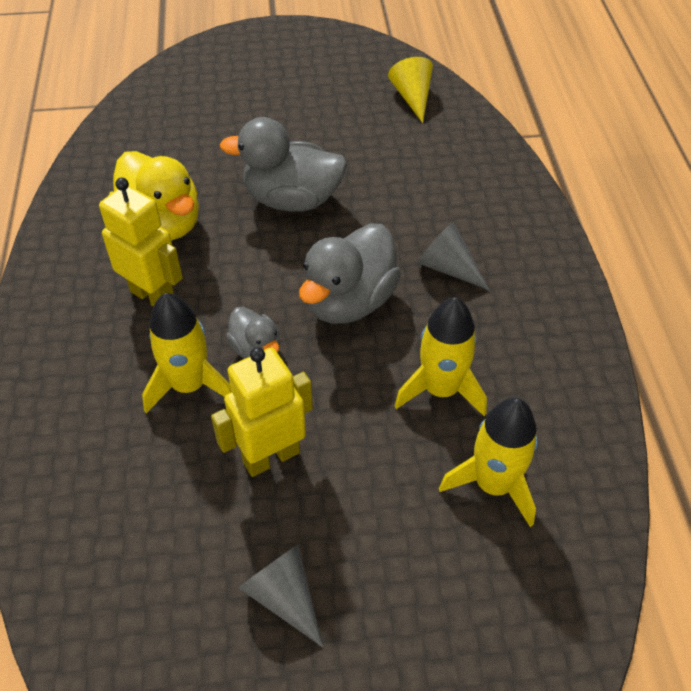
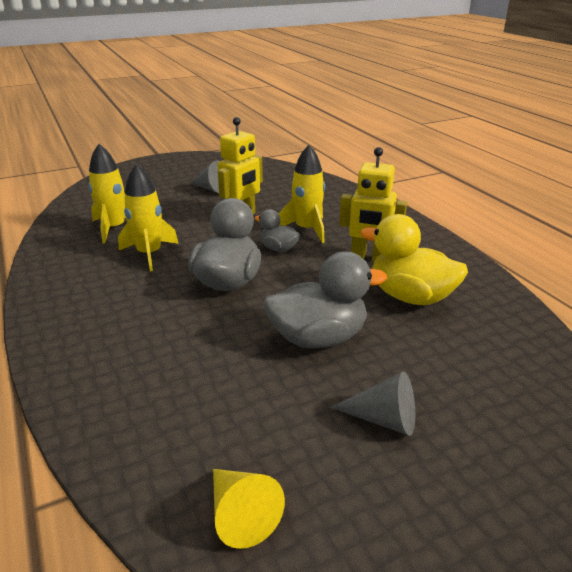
camera: 160 degrees right, 20 degrees down
grey cone [417,221,489,290] -> grey cone moved to [330,372,415,436]

